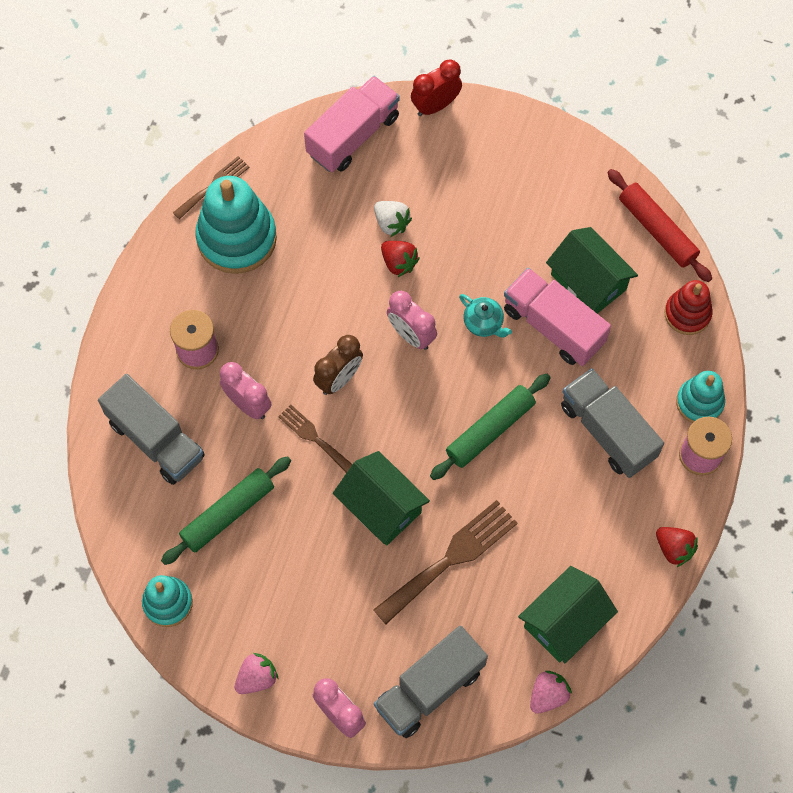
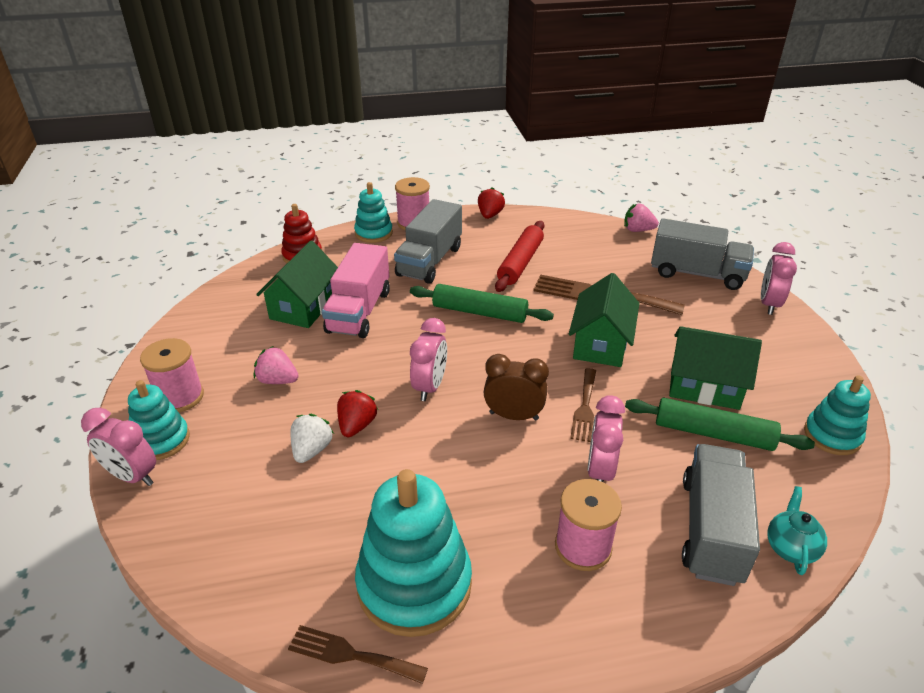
camera: 120 degrees left, 30 degrees down
pink strawberry [235,653,278,694] -> pink strawberry moved to [254,346,299,384]
pink truck [304,76,400,172] -> none
red clock [411,59,462,116] -> pink clock [81,408,156,486]
turquoise teapot [459,294,512,338] -> turquoise teapot moved to [767,486,827,575]
green house [518,566,618,663] -> green house moved to [669,326,762,410]
red rolling pin [607,169,712,282] -> red rolling pin moved to [495,221,544,292]
none -> turquoise stacking toy [128,380,190,460]
none -> pink spool [140,338,204,412]

